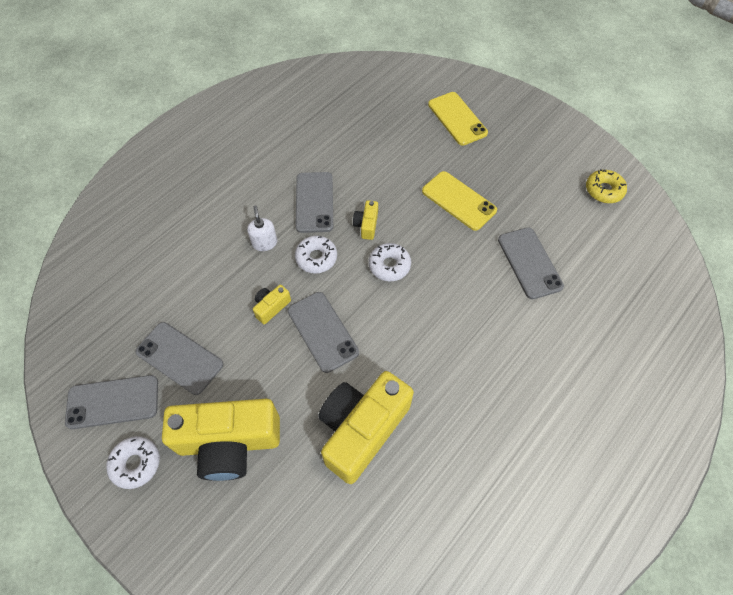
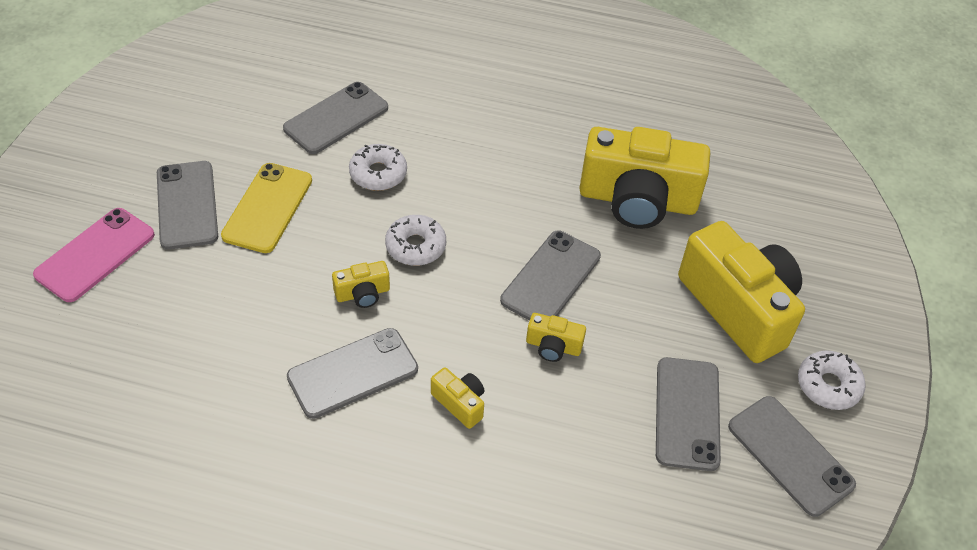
camera: 120 degrees left, 10 degrees down
white soap dispenser [247,205,277,251] -> yellow camera [431,367,484,429]
white donut [295,235,337,274] -> white donut moved to [349,144,407,191]
yellow phone [428,92,488,146] -> pink phone [33,208,155,302]
yellow donut [586,169,627,203] -> none
none -> grey phone [157,161,218,250]

